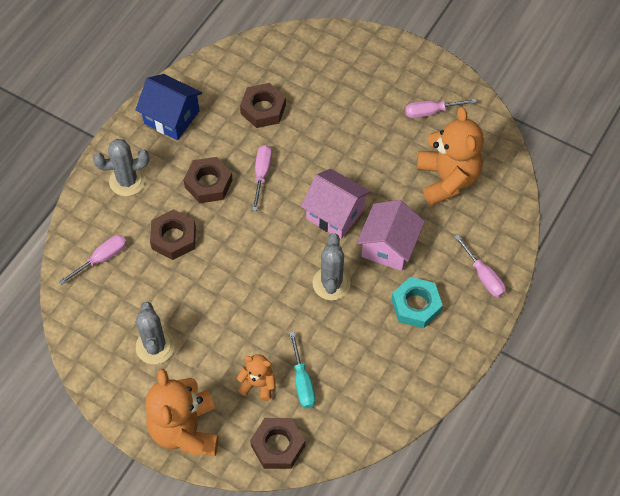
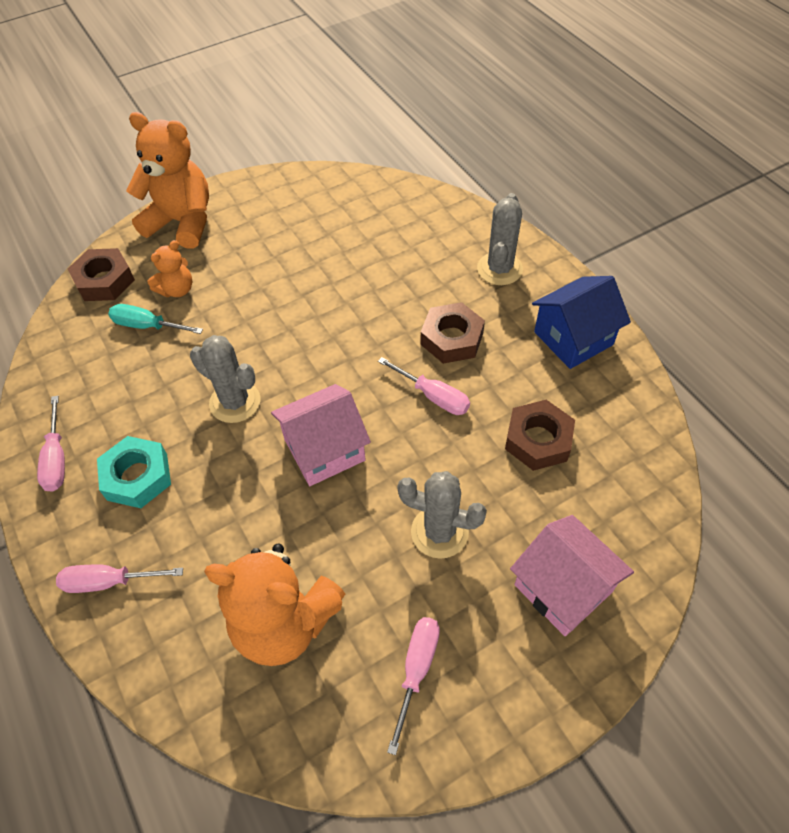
camera: 120 degrees right, 5 degrees down
pink screwdriver [59,235,127,285] -> pink screwdriver moved to [37,396,65,491]
grey cactus [136,302,175,364] -> grey cactus moved to [397,471,487,559]
brown nut [150,209,196,260] -> none
pink house [357,200,425,271] -> pink house moved to [510,515,634,636]

